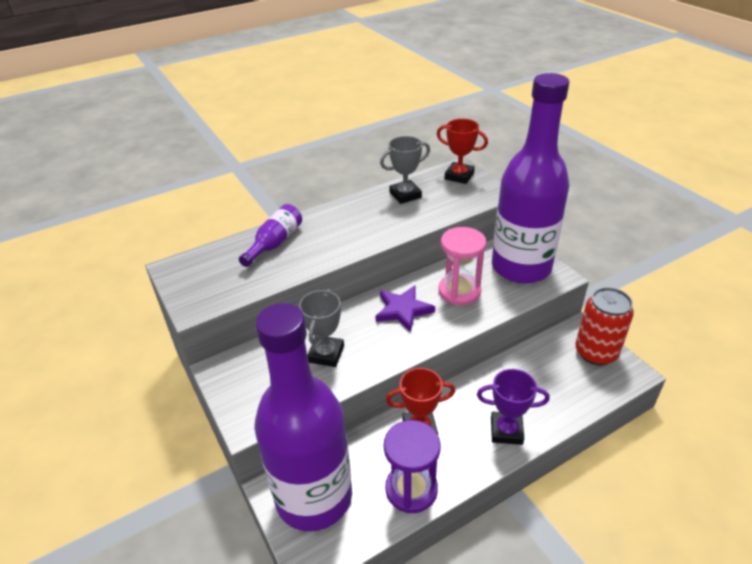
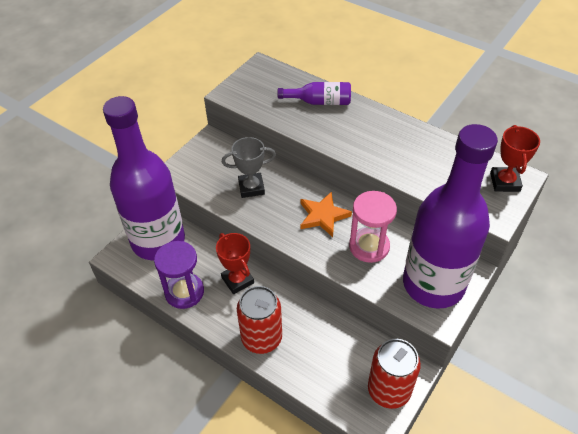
camera: 65 degrees right, 10 degrees up
purple star [375,285,435,332] -> orange star [301,192,352,237]
grey trophy [380,136,430,204] -> none
purple trophy [477,369,550,445] -> red can [237,286,282,354]

